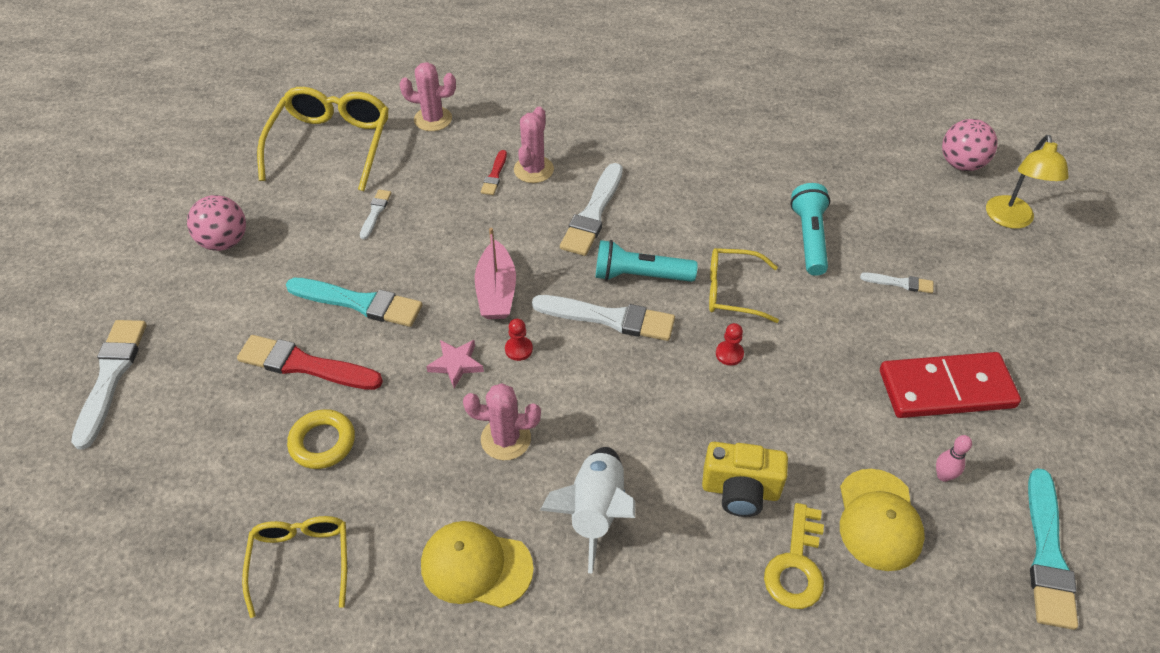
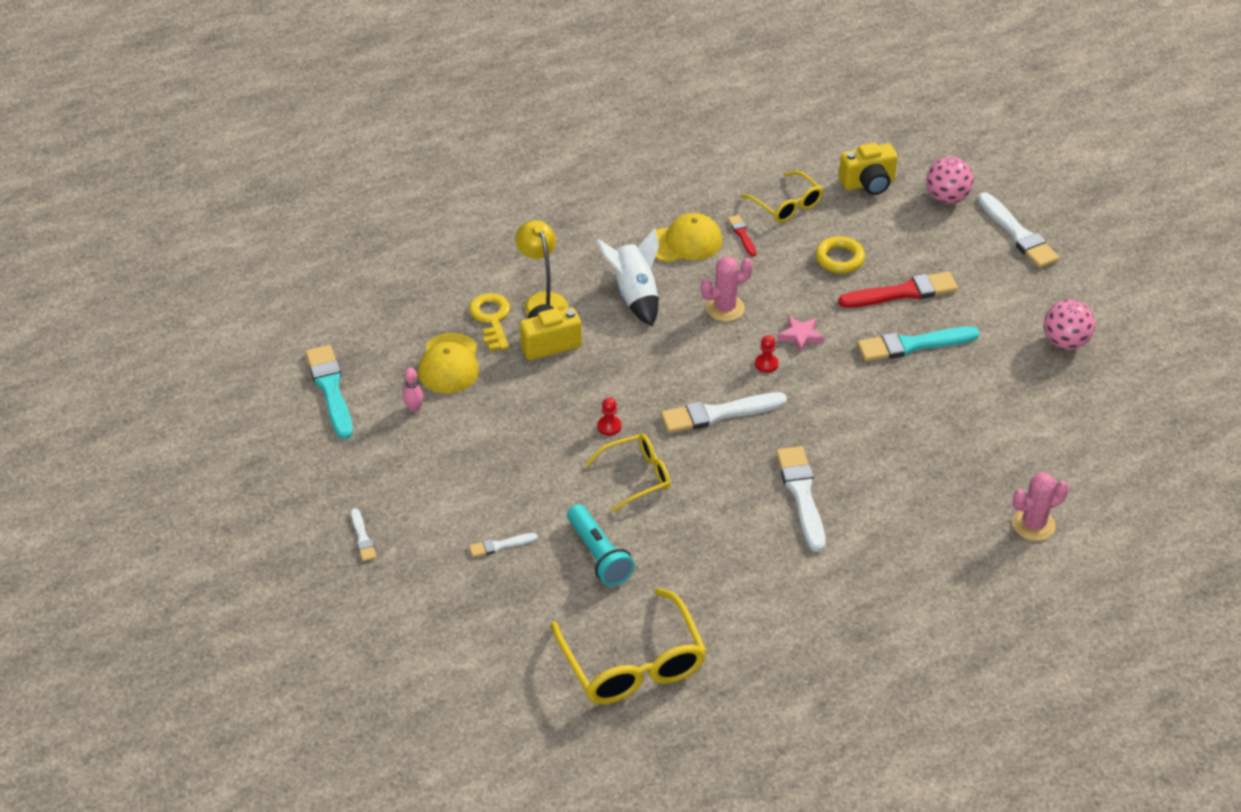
camera: 150 degrees right, 5 degrees down
yellow glasses [257,87,389,191] -> yellow glasses moved to [550,588,707,704]
white brush [360,190,391,239] -> white brush moved to [351,508,377,562]
pink boat [475,228,516,319] -> none
red brush [481,150,507,195] -> red brush moved to [728,215,757,256]
pink cactus [514,107,554,183] -> none
turquoise flashlight [596,240,698,282] -> none
yellow cap [840,469,925,571] -> yellow cap turned 150 degrees counterclockwise [418,333,479,394]
red domino [880,352,1021,418] -> none
pink ball [942,119,997,171] -> pink ball moved to [926,157,974,204]
yellow lamp [986,135,1069,229] -> yellow lamp moved to [515,220,568,315]
none -> yellow camera [839,143,898,195]

